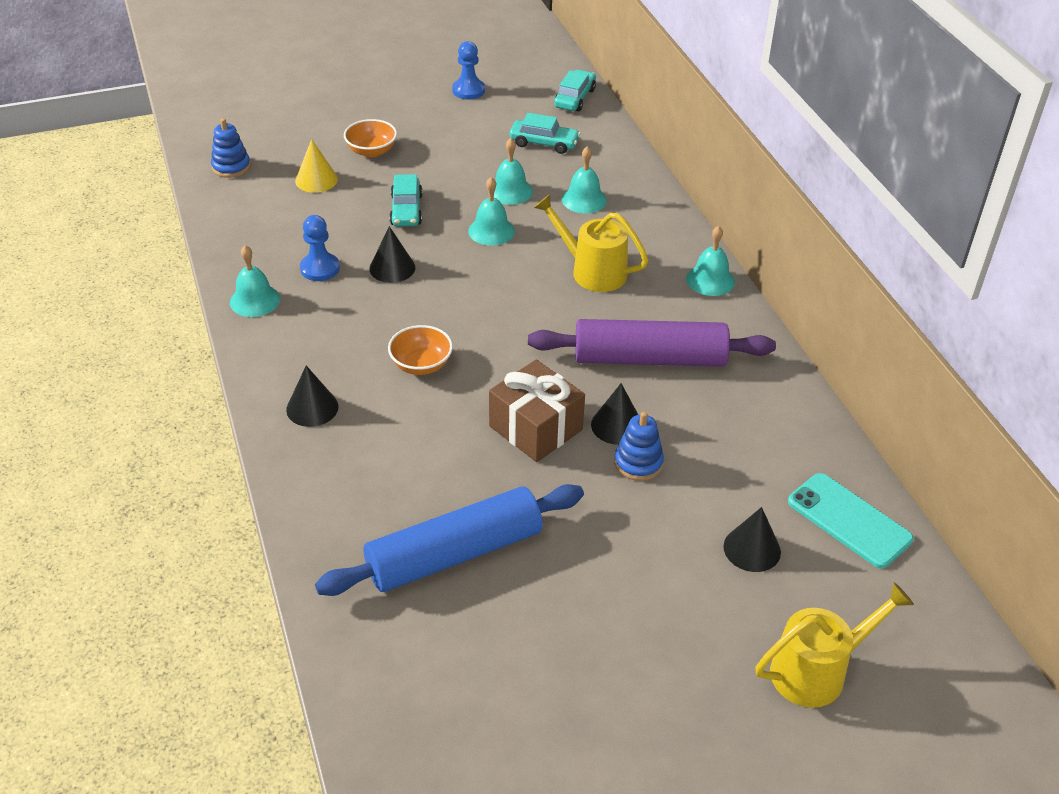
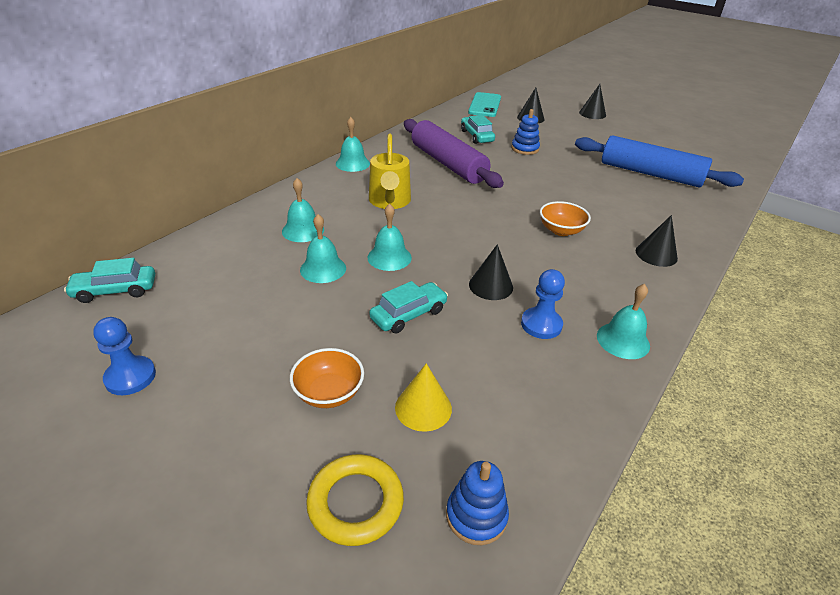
camera: 125 degrees left, 5 degrees down
brown gift [489,360,585,462] -> none
turquoise car [510,113,581,154] -> turquoise car moved to [461,115,495,144]
black cone [591,383,638,445] -> black cone moved to [579,84,606,119]
yellow watering can [756,582,914,708] -> none
none -> yellow ring [306,454,404,546]

